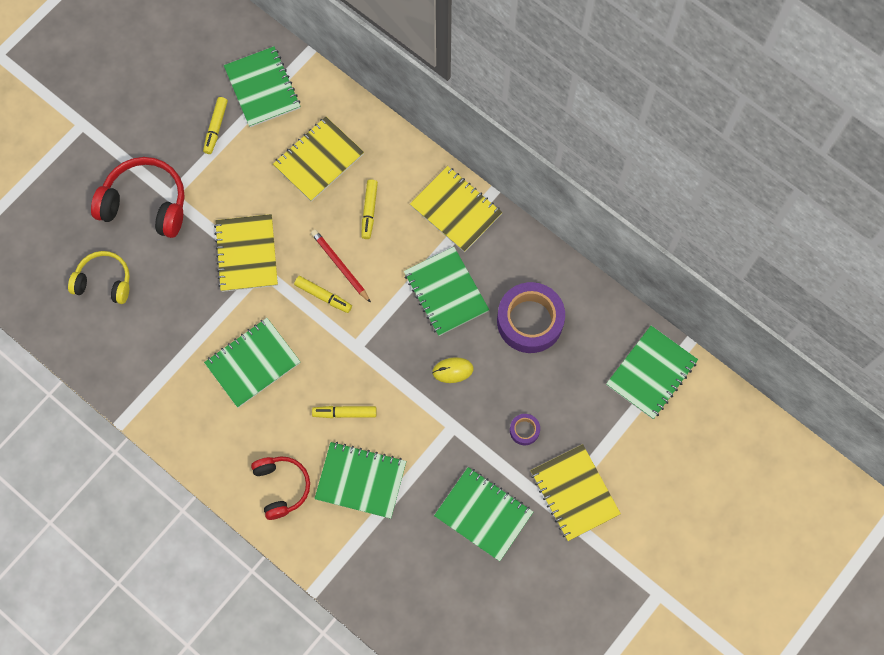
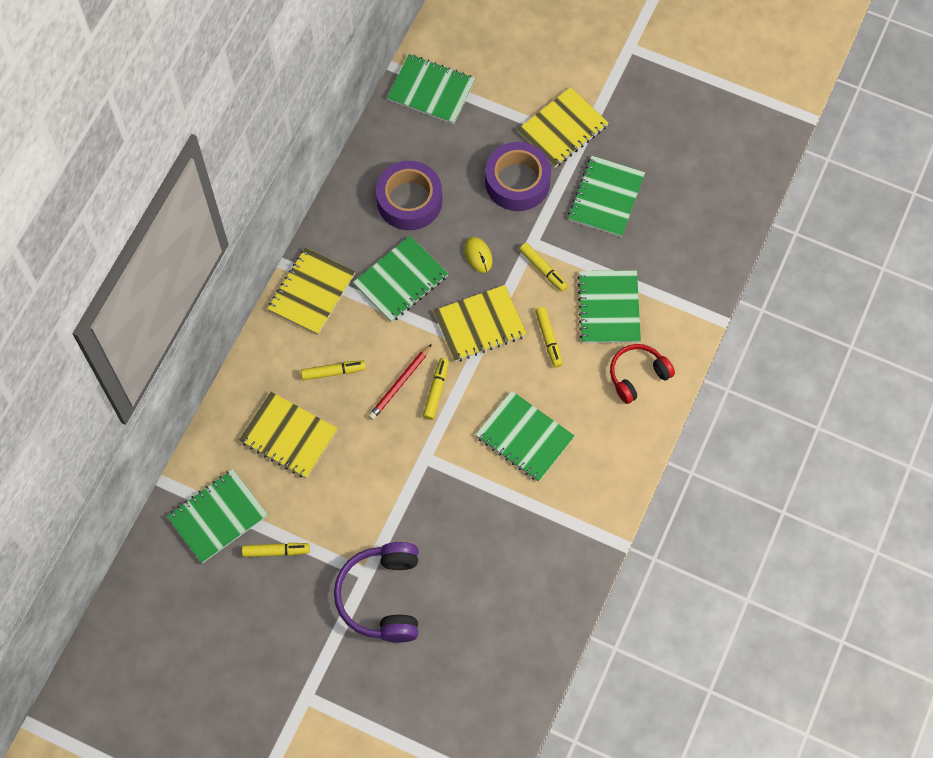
camera: 105 degrees left, 5 degrees down
yellow headphones [68,251,130,304] -> none
red headphones [91,157,185,238] -> purple headphones [334,542,418,643]
yellow notebook [214,214,278,292] -> yellow notebook moved to [434,285,527,362]
purple tape [510,414,540,445] -> purple tape [485,142,551,211], size x2.27
none -> yellow marker [519,243,568,292]

